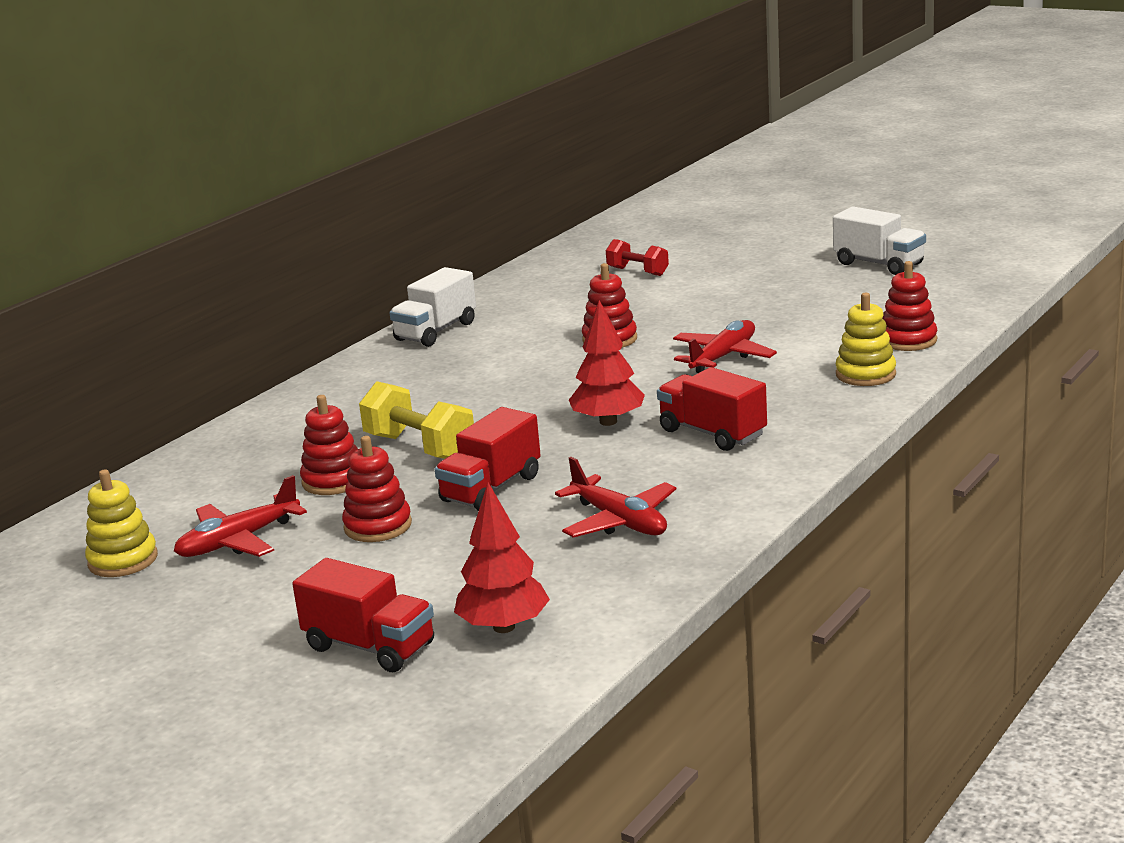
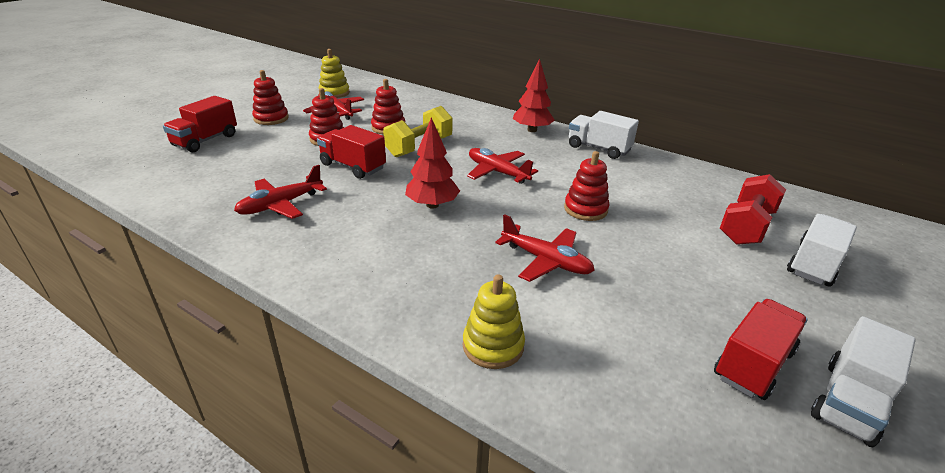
camera: 85 degrees right, 10 degrees up
red tree [454,482,550,633] -> red tree moved to [513,58,555,132]
red dumbbell [606,239,669,276] -> red dumbbell [720,174,786,245], size x1.57
red truck [657,367,767,451] -> red truck moved to [714,299,807,400]
red stacking toy [882,261,937,351] -> red stacking toy moved to [252,70,289,125]
none -> red plane [467,148,538,184]
none -> white truck [787,214,857,287]

